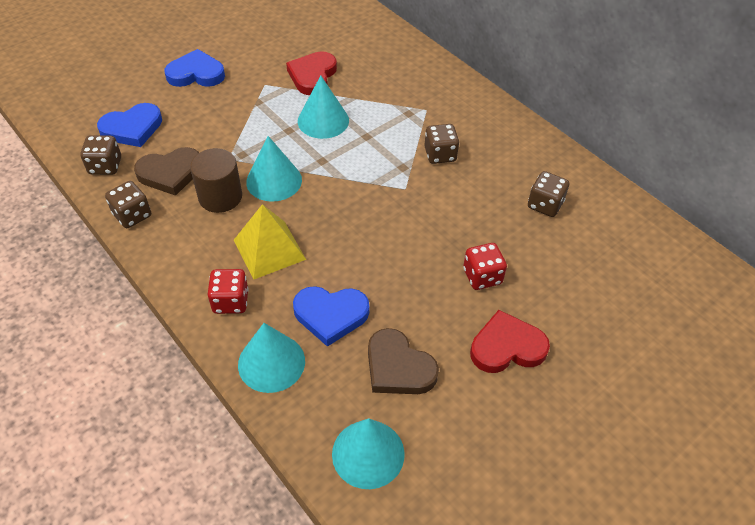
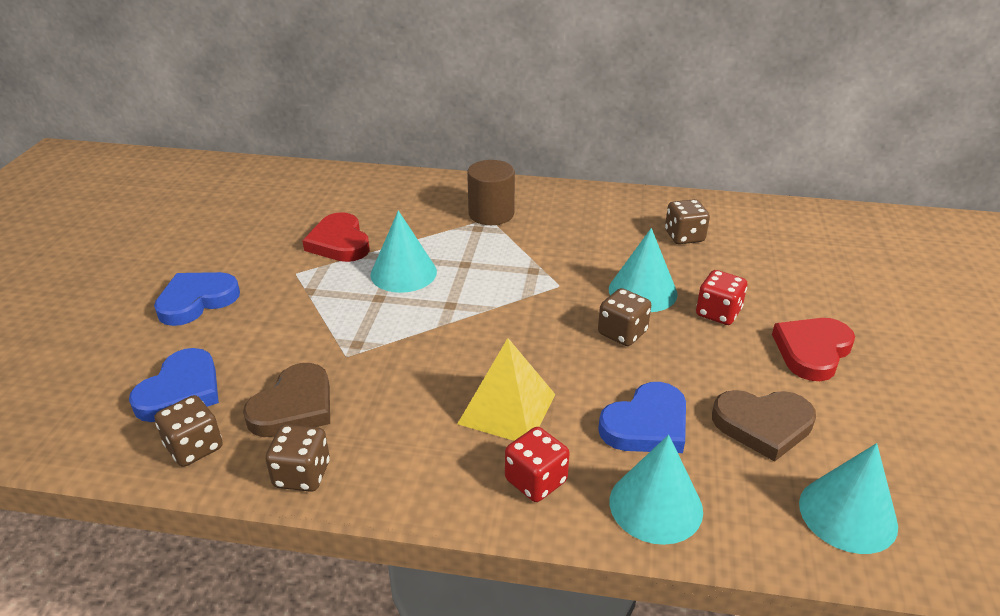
camera: 40 degrees left, 15 degrees down
brown cylinder [190,148,242,213] -> brown cylinder moved to [467,160,515,225]
turquoise cone [246,136,302,202] -> turquoise cone moved to [609,228,678,312]
brown dice [424,124,459,164] -> brown dice moved to [598,288,651,346]

